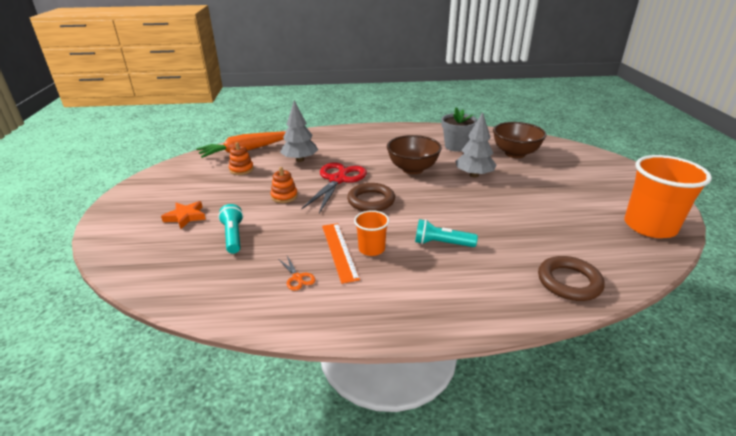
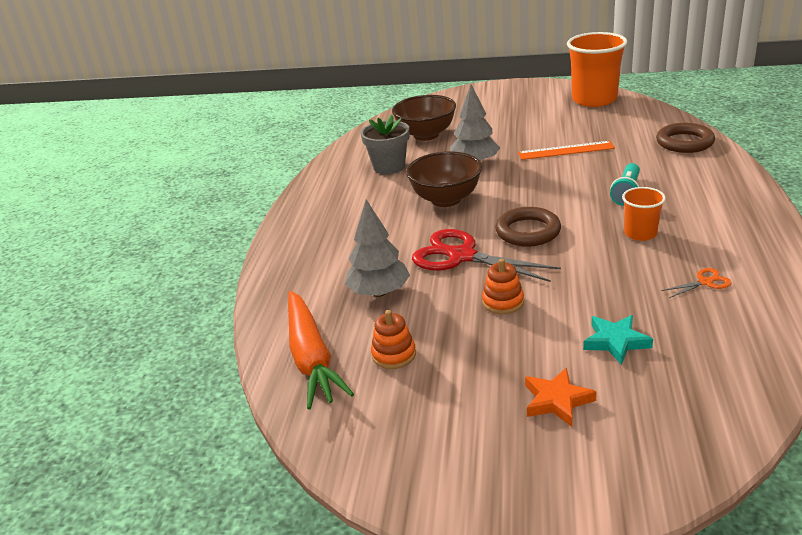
camera: 75 degrees left, 0 degrees up
turquoise flashlight [218,204,243,254] -> turquoise star [583,315,653,365]
orange ruler [322,223,360,284] -> orange ruler moved to [518,141,615,160]

